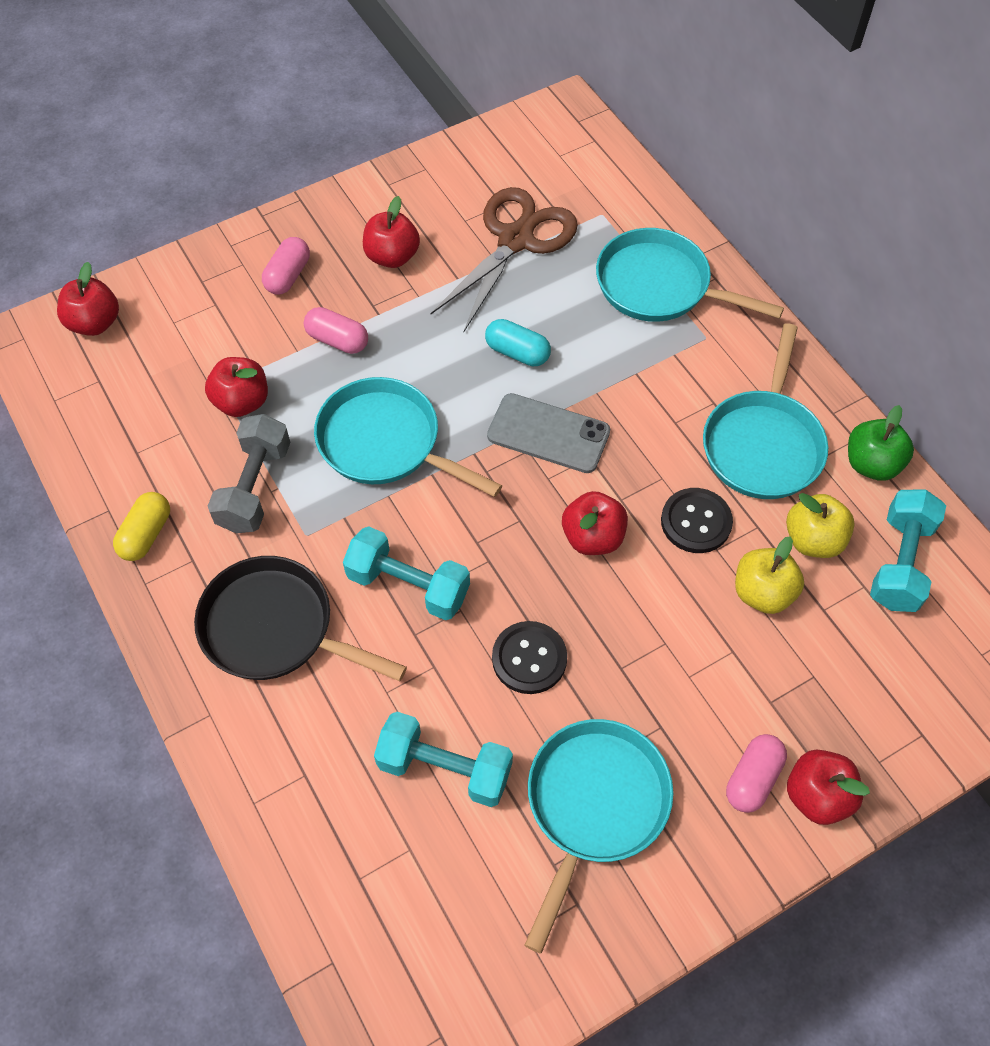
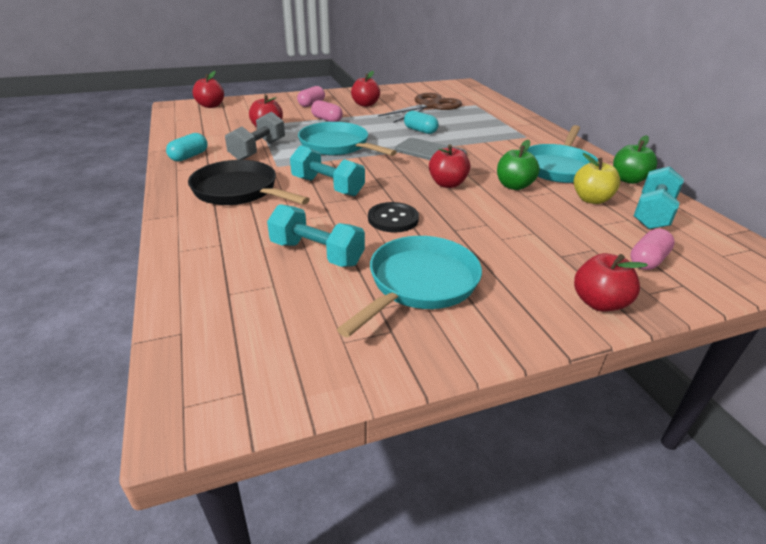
camera: 10 degrees right, 25 degrees down
yellow capsule [113,492,170,561] -> turquoise capsule [166,133,207,161]
turquoise pan [596,228,784,322] -> none
black button [661,488,733,553] -> green apple [497,140,540,190]
pink capsule [726,734,787,813] -> pink capsule moved to [630,229,675,270]
yellow apple [735,536,804,614] -> none

